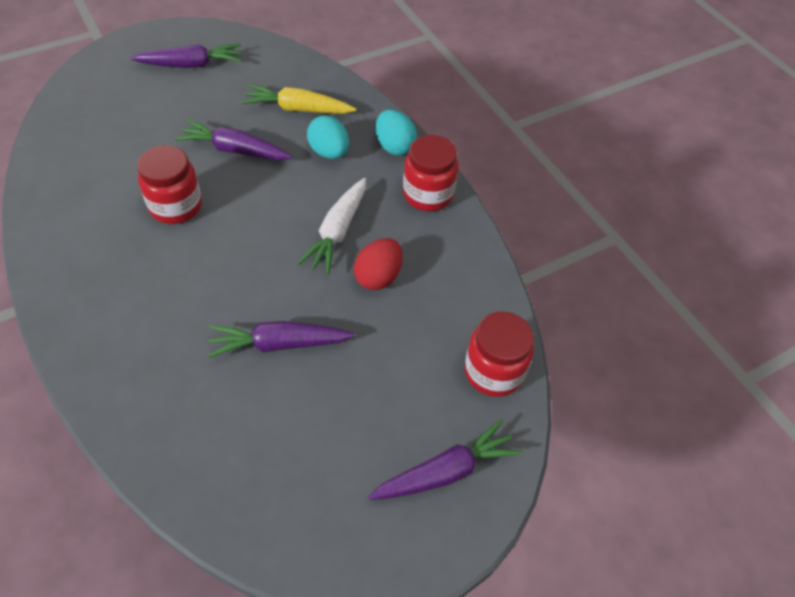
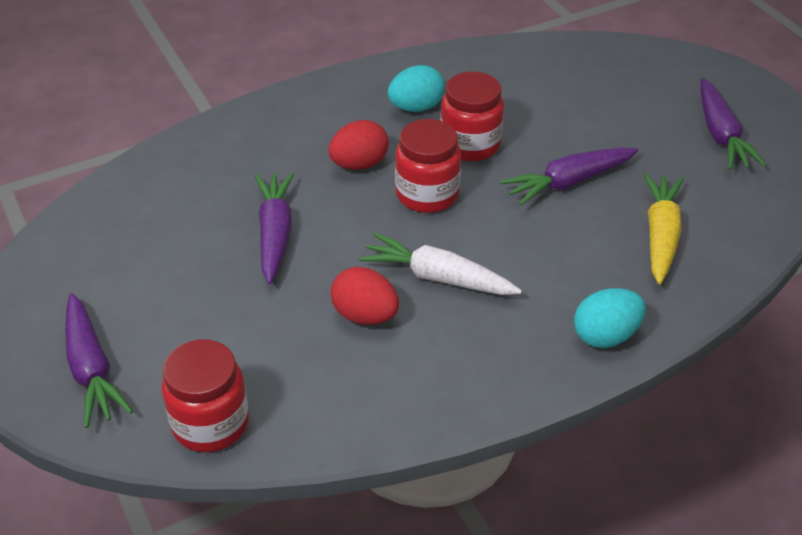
camera: 95 degrees right, 10 degrees down
purple carrot [174,119,292,160] -> purple carrot turned 135 degrees counterclockwise [500,148,638,206]
turquoise egg [307,116,349,159] -> turquoise egg moved to [388,65,445,112]
red jar [403,135,458,211] -> red jar moved to [395,119,461,213]
none -> red egg [329,120,389,170]

